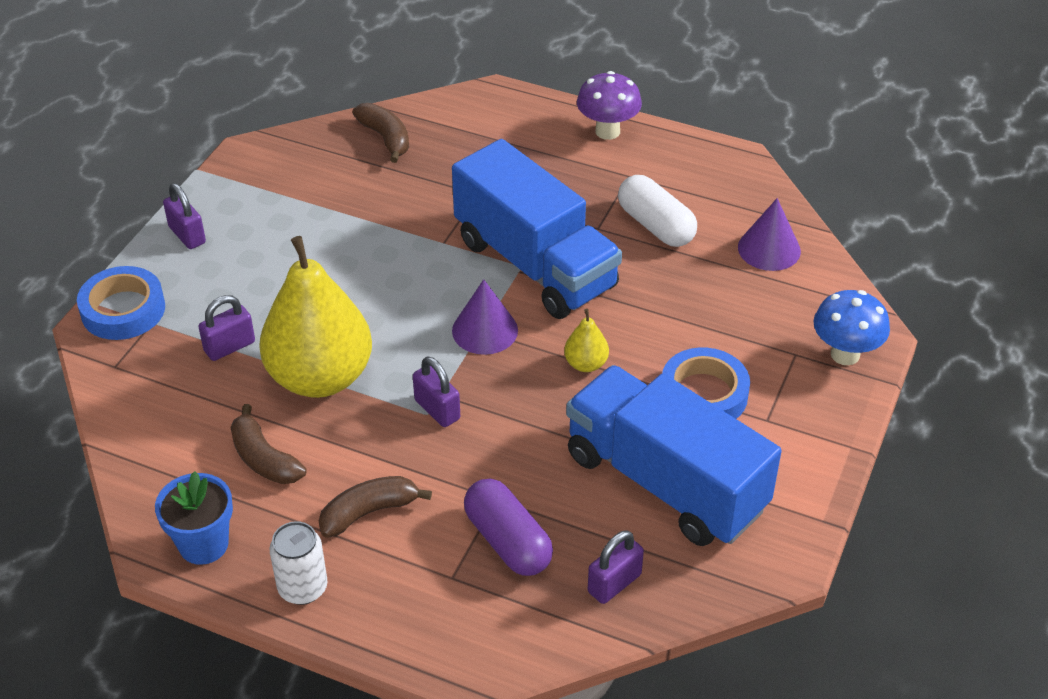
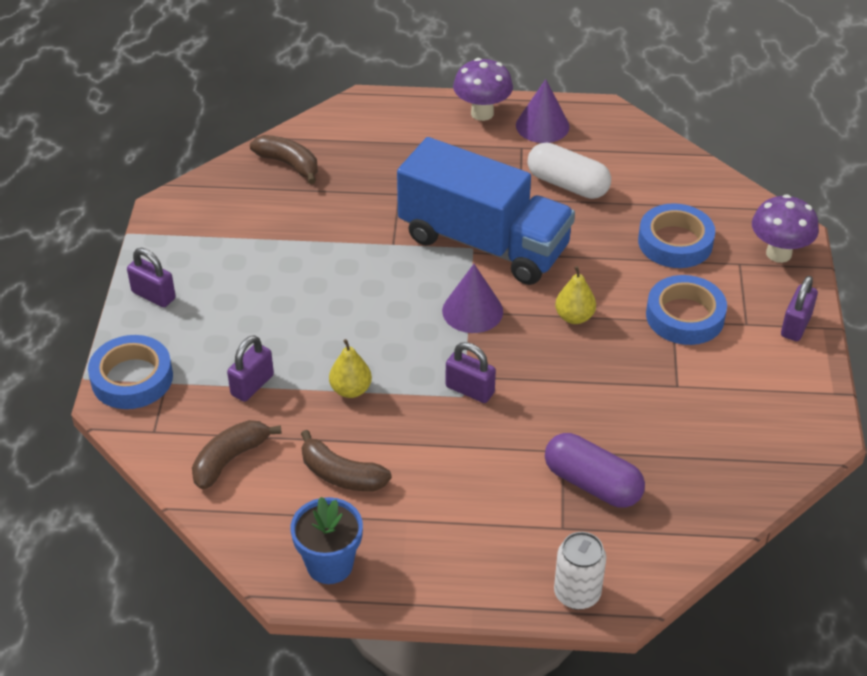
camera: 20 degrees left, 0 degrees up
yellow pear [259,236,372,398] -> yellow pear [329,339,372,398], size x0.41
white can [270,521,327,605] -> white can moved to [554,532,606,610]
brown banana [319,476,432,538] -> brown banana moved to [192,420,282,490]
blue truck [566,365,781,546] -> none
purple padlock [588,530,644,604] -> purple padlock moved to [781,276,818,341]
purple cone [738,198,801,271] -> purple cone moved to [516,79,570,143]
blue mushroom [813,290,890,365] -> purple mushroom [752,194,819,263]
none -> blue tape [638,203,715,268]

